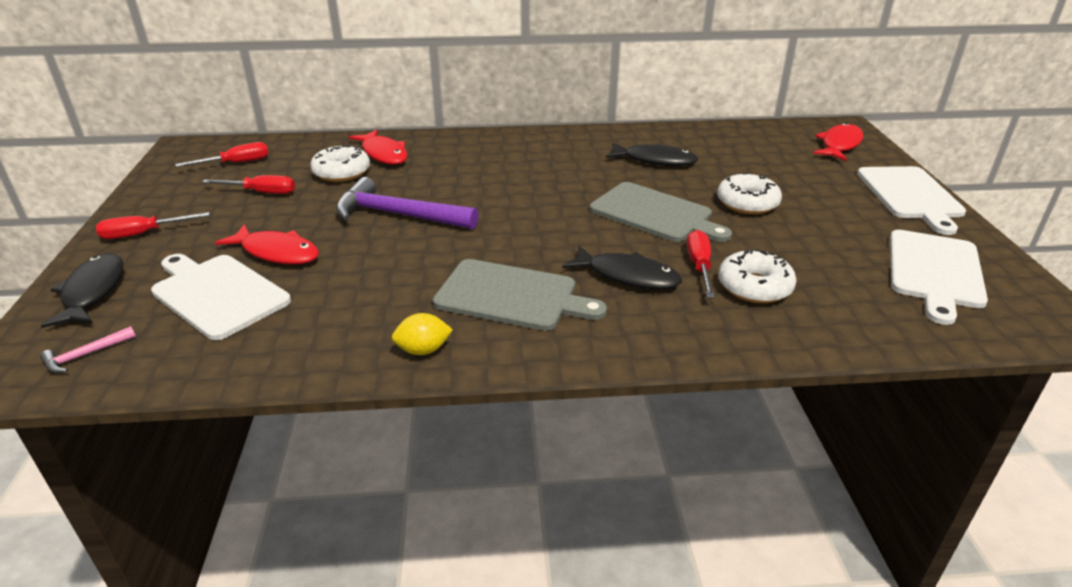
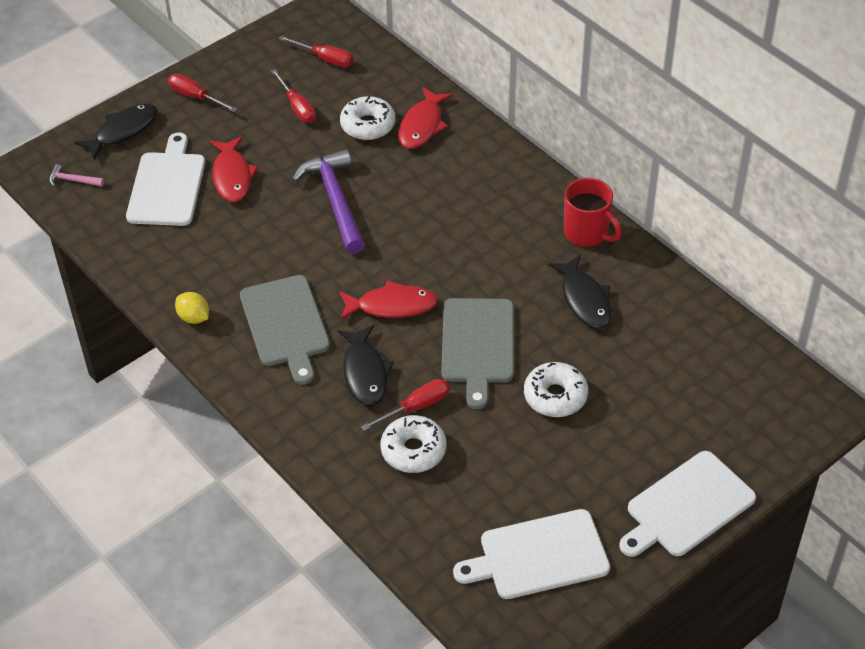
camera: 55 degrees right, 15 degrees up
red fish [813,123,863,161] -> red fish moved to [339,280,438,320]
none -> red mug [564,178,622,247]

